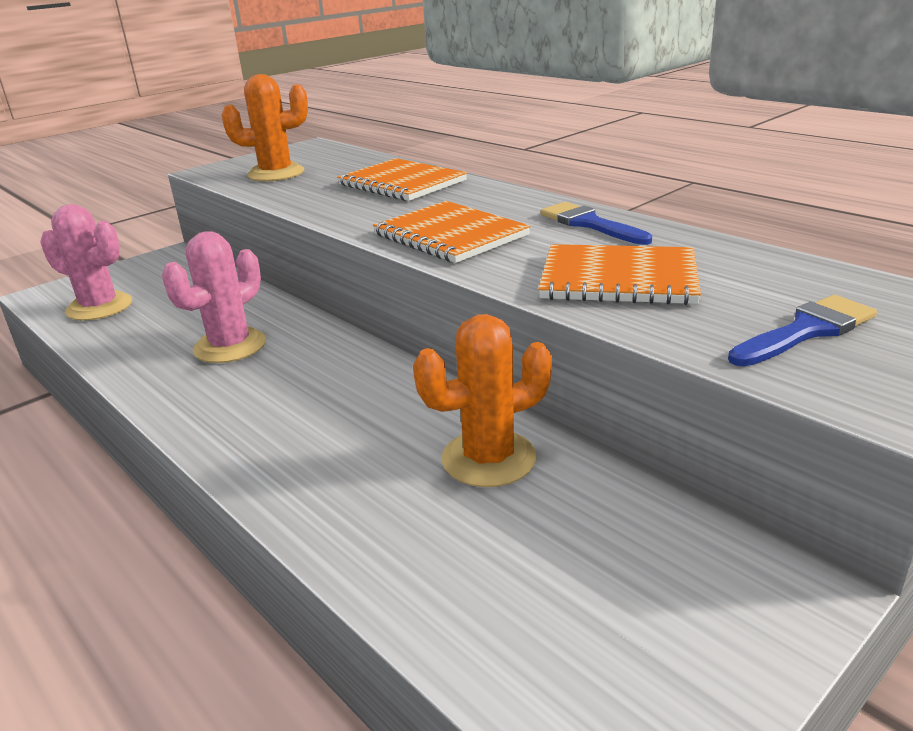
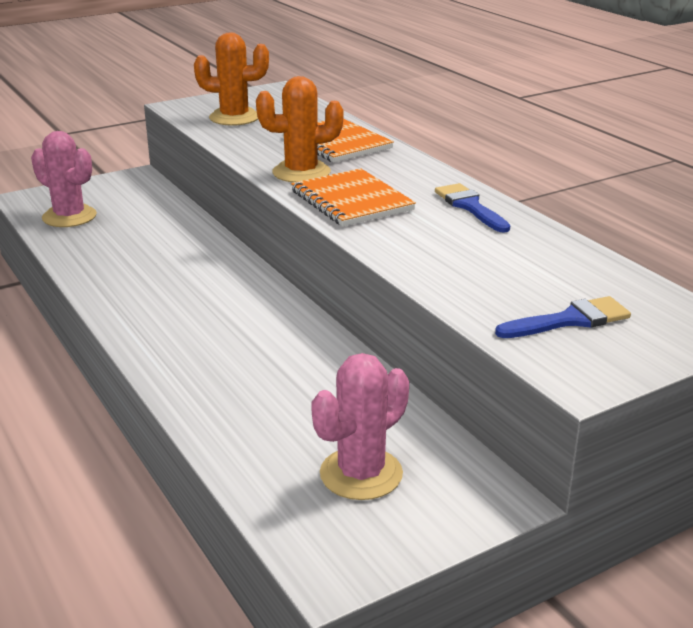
camera: 10 degrees right, 0 degrees up
pink cactus [162,231,266,363] -> pink cactus moved to [311,353,409,500]
orange cactus [413,314,552,487] -> orange cactus moved to [256,76,343,183]
orange notebook [538,244,701,305] -> none

